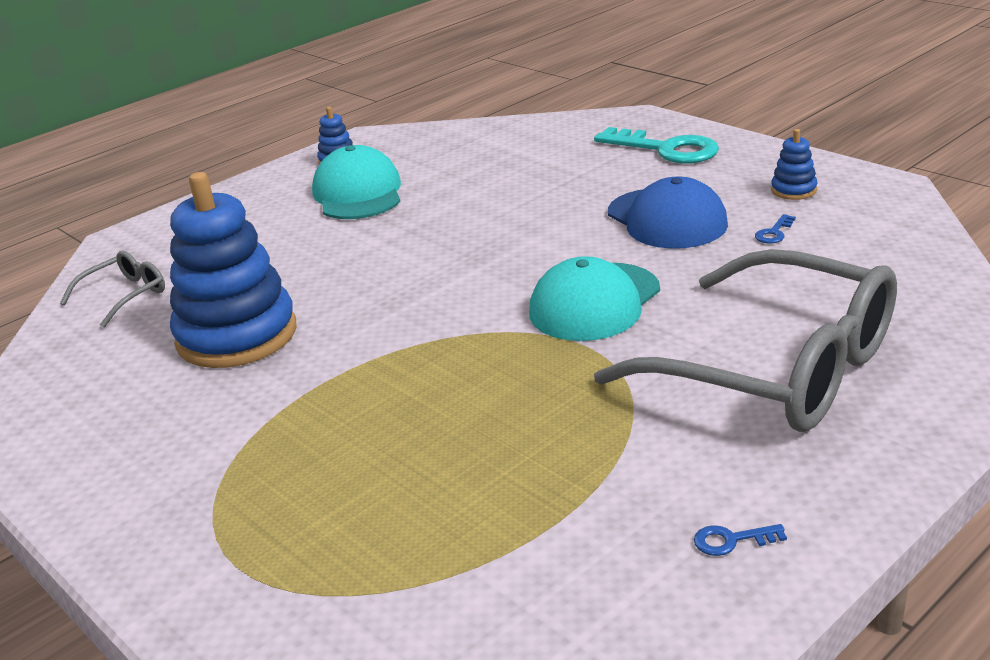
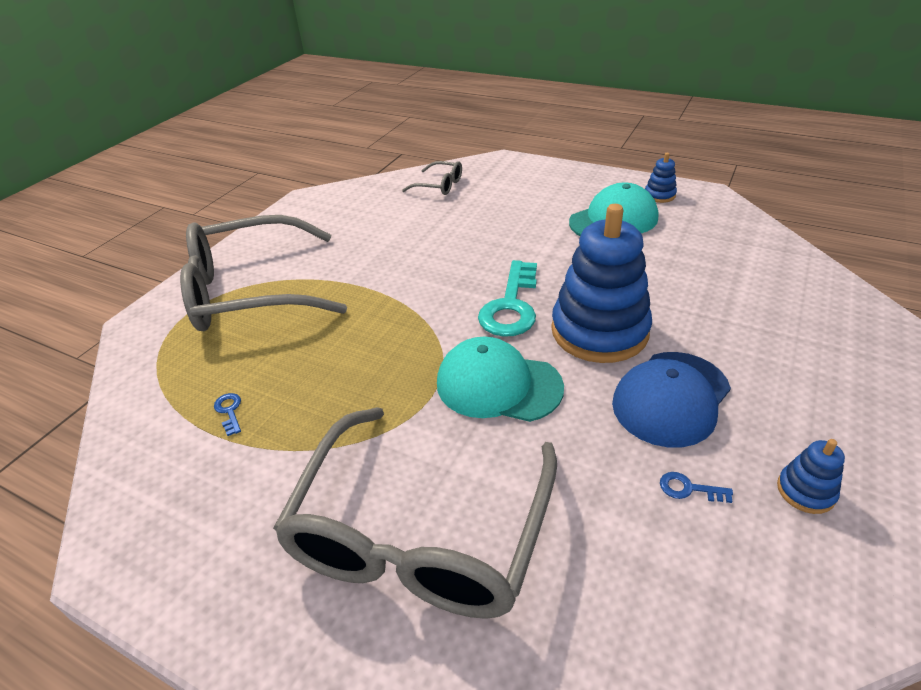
camera: 70 degrees right, 10 degrees up
blue stacking toy [170,172,297,368] -> blue stacking toy moved to [551,204,652,363]
turquoise key [594,127,719,164] -> turquoise key moved to [478,260,537,337]
blue key [694,524,787,556] -> blue key moved to [214,393,241,436]
none -> grey glasses [180,215,347,331]

